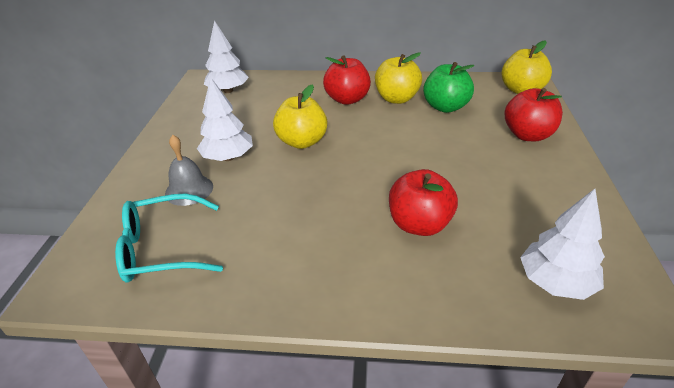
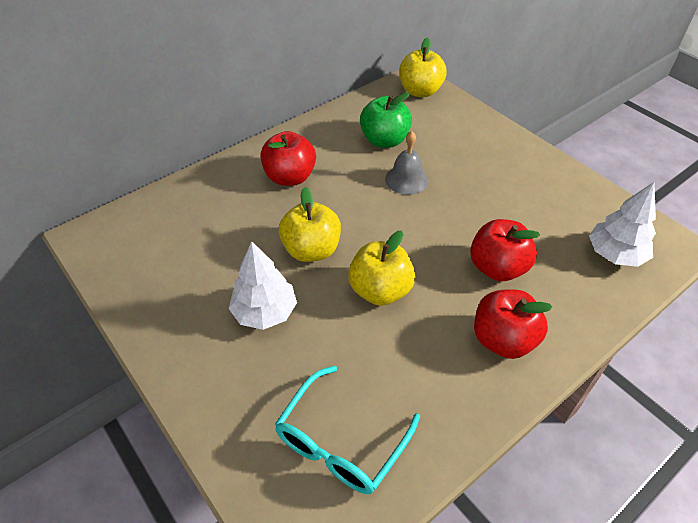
camera: 45 degrees left, 10 degrees up
grey bell [165,135,213,206] -> grey bell moved to [385,131,429,195]
white tree [204,20,249,93] -> none
yellow apple [375,52,422,104] -> yellow apple moved to [348,231,415,306]
red apple [505,88,563,141] -> red apple moved to [474,290,553,359]

